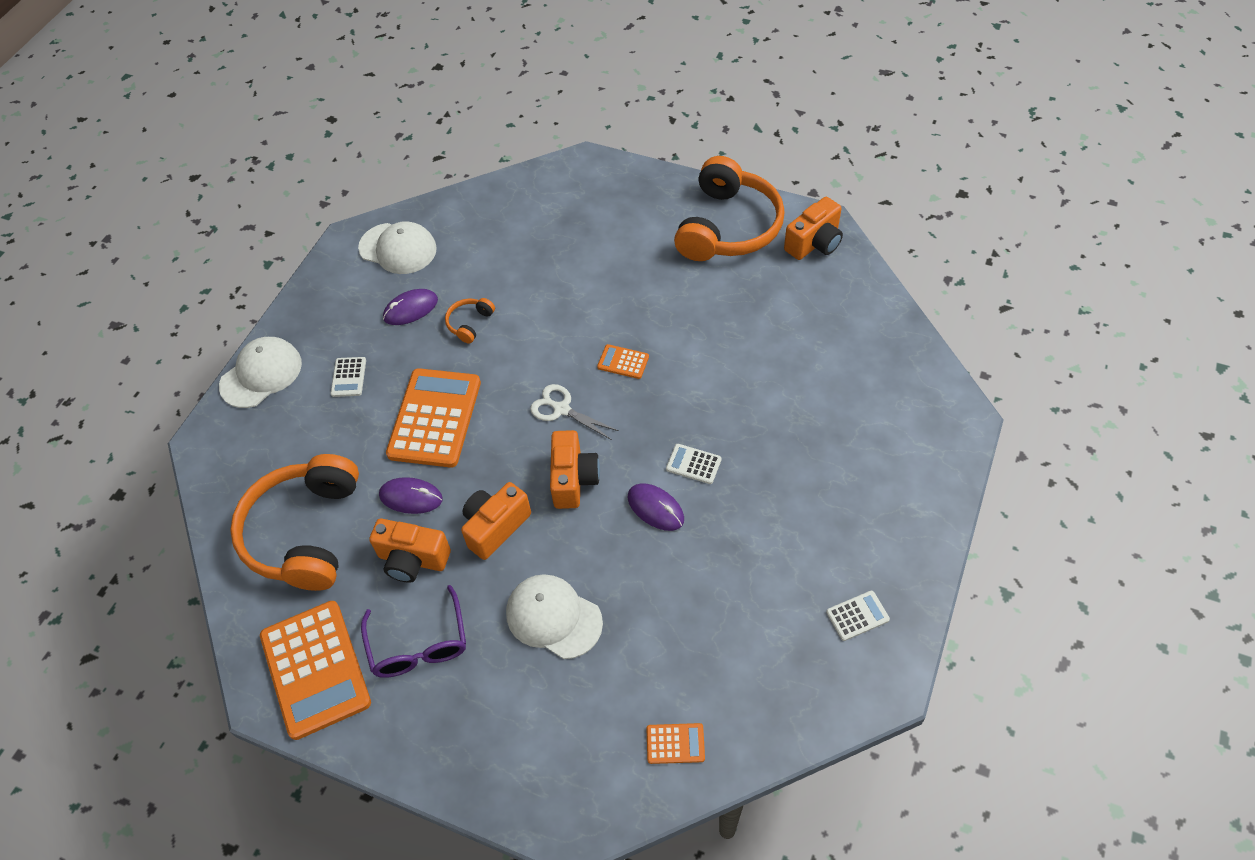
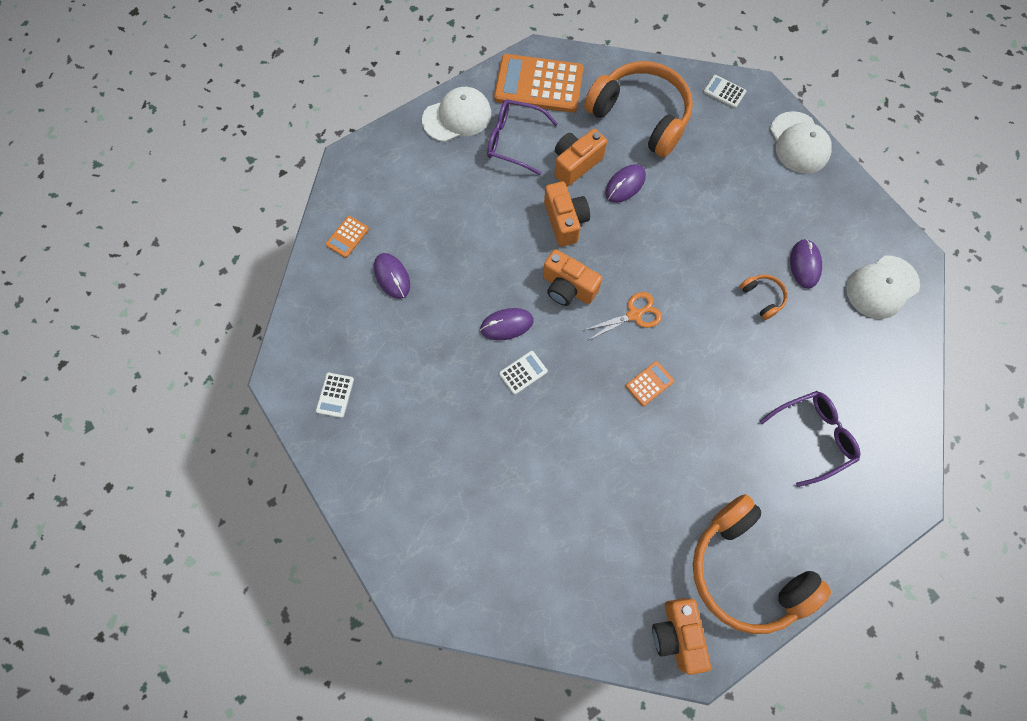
camera: 120 degrees right, 15 degrees up
white calculator [331,357,366,397] -> white calculator moved to [703,75,746,108]
orange calculator [386,368,481,468] -> none
white cap [506,574,603,659] -> white cap moved to [422,87,491,142]
white scissors [530,384,619,440] -> orange scissors [585,292,662,341]
none -> purple mouse [374,253,410,299]
none -> purple glasses [760,391,860,487]

